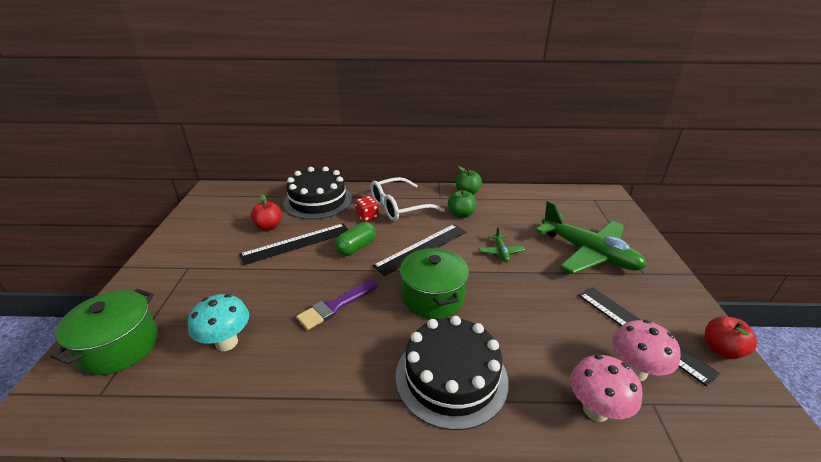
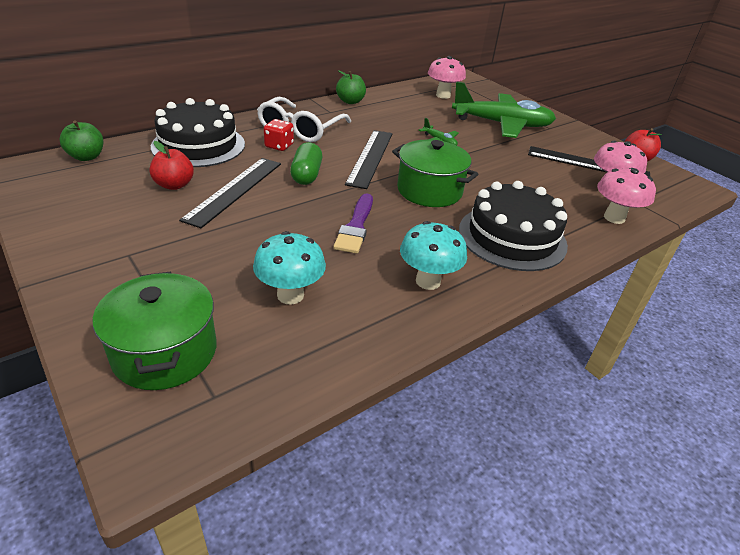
camera: 40 degrees left, 5 degrees up
green apple [448,190,476,218] -> green apple moved to [60,120,103,161]
none -> turquoise mushroom [400,221,467,290]
none -> pink mushroom [428,56,466,99]

